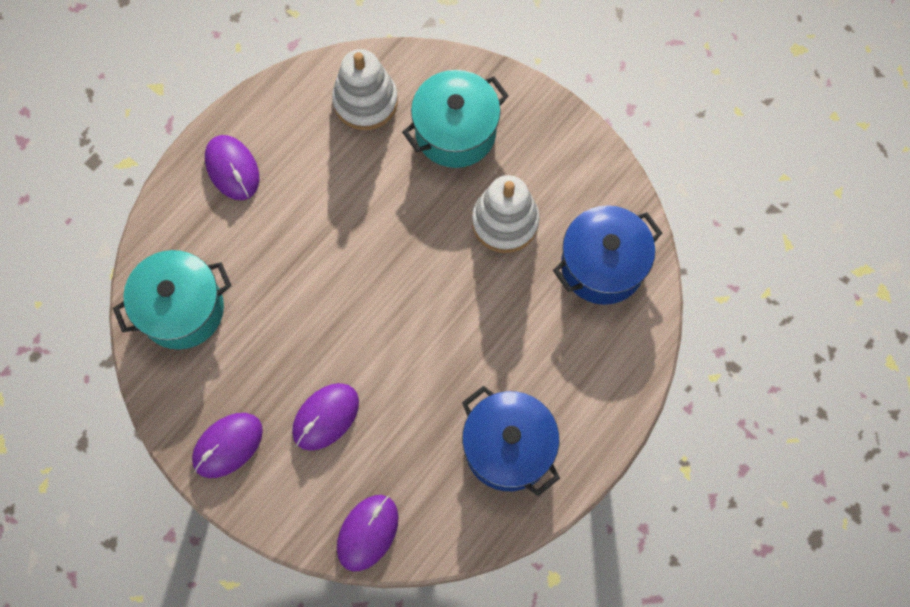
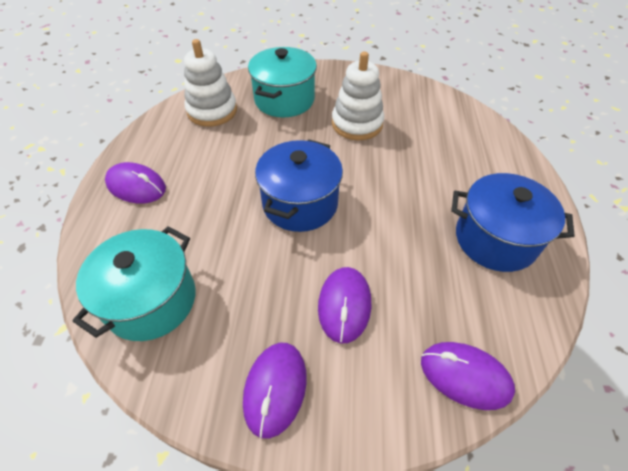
camera: 35 degrees left, 20 degrees down
purple mouse [337,495,399,571] -> purple mouse turned 60 degrees counterclockwise [421,342,515,410]
blue pot [553,205,662,305] -> blue pot moved to [255,139,343,232]

